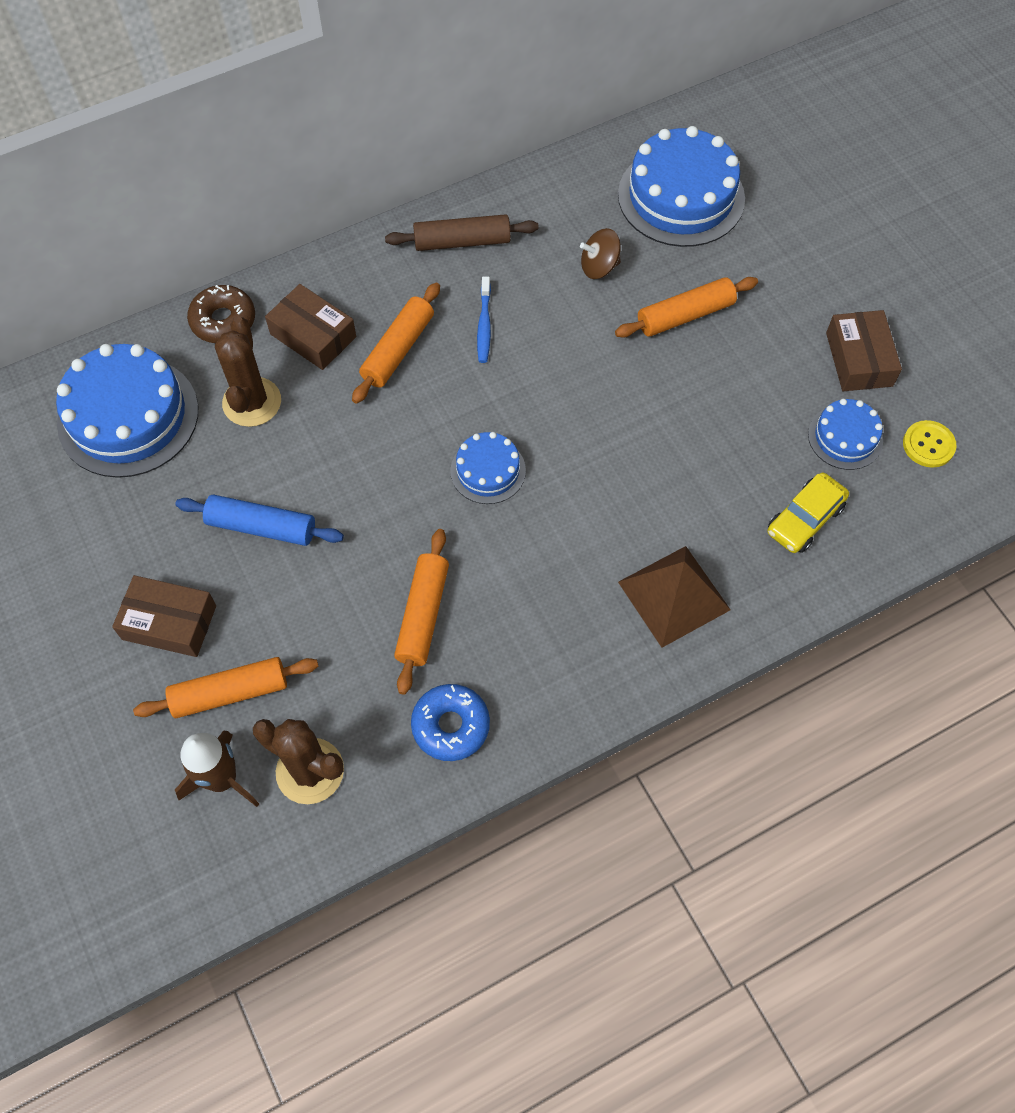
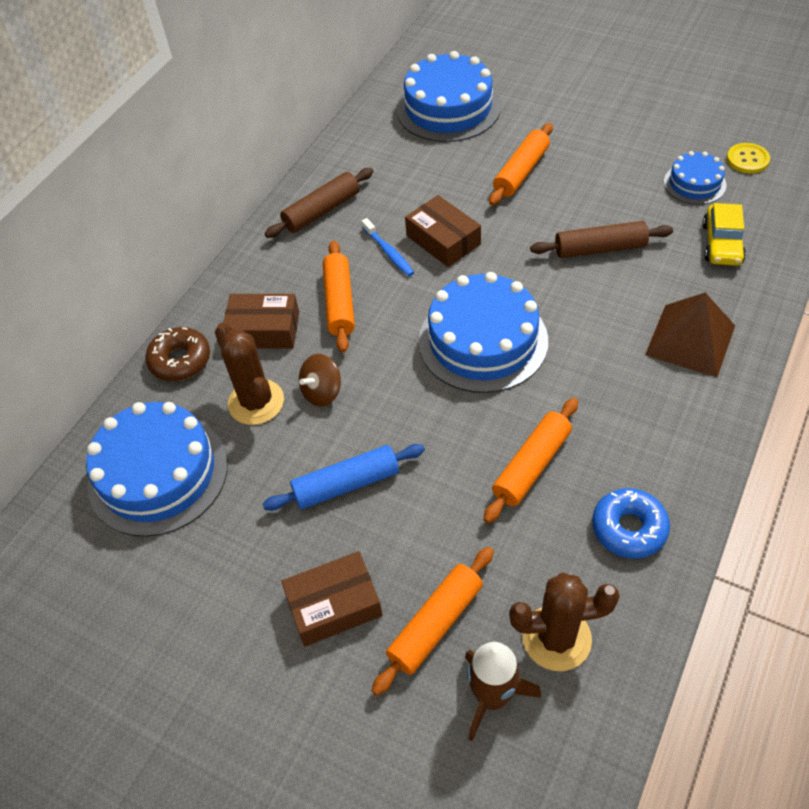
camera: 30 degrees left, 10 degrees down
orange rolling pin [394,529,449,695] -> orange rolling pin turned 60 degrees clockwise [483,398,578,523]
blue cake [450,432,526,504] -> blue cake [418,272,548,393], size x1.89
brown spinning top [580,228,621,279] -> brown spinning top moved to [299,354,341,407]
brown box [826,310,902,391] -> brown box moved to [405,195,481,267]
none -> brown rolling pin [530,221,673,258]

